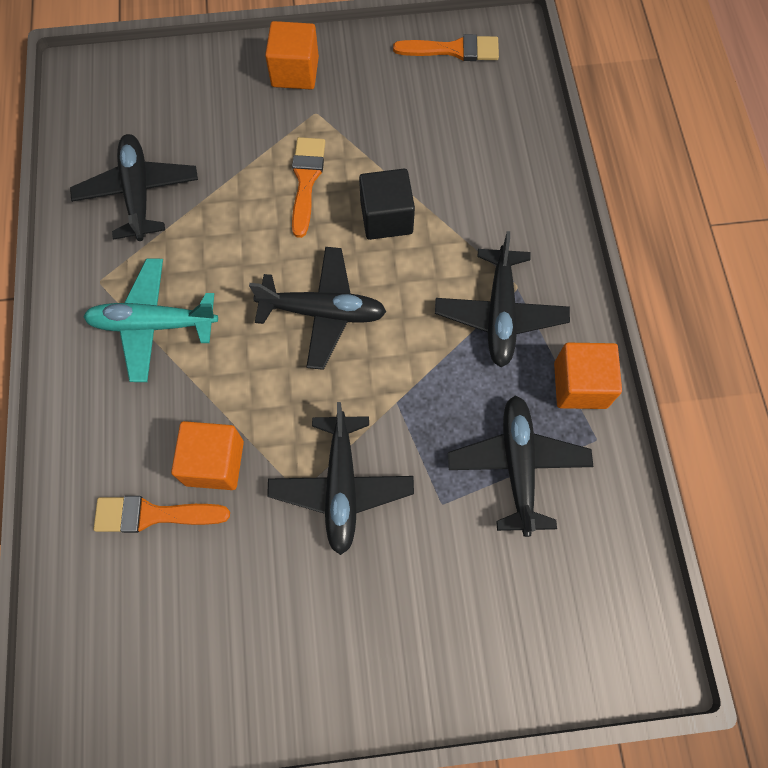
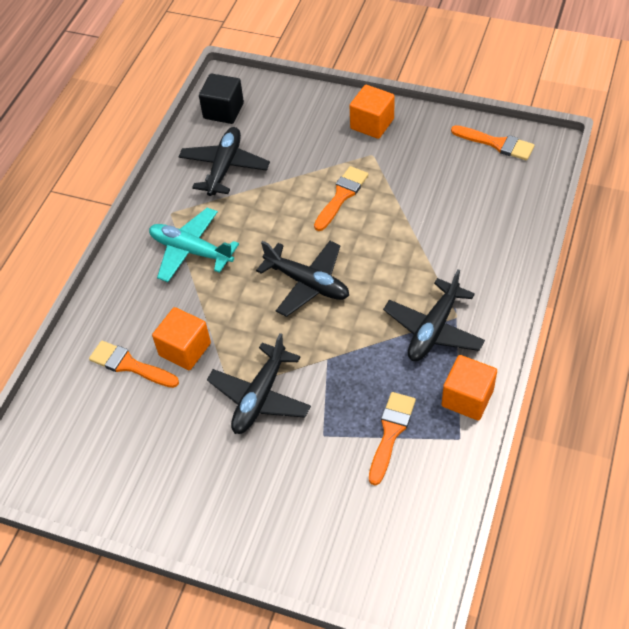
camera: 30 degrees right, 15 degrees down
black cube [359,169,415,240] -> black cube moved to [199,74,244,124]
black plane [448,395,594,537] -> orange brush [369,392,416,485]

